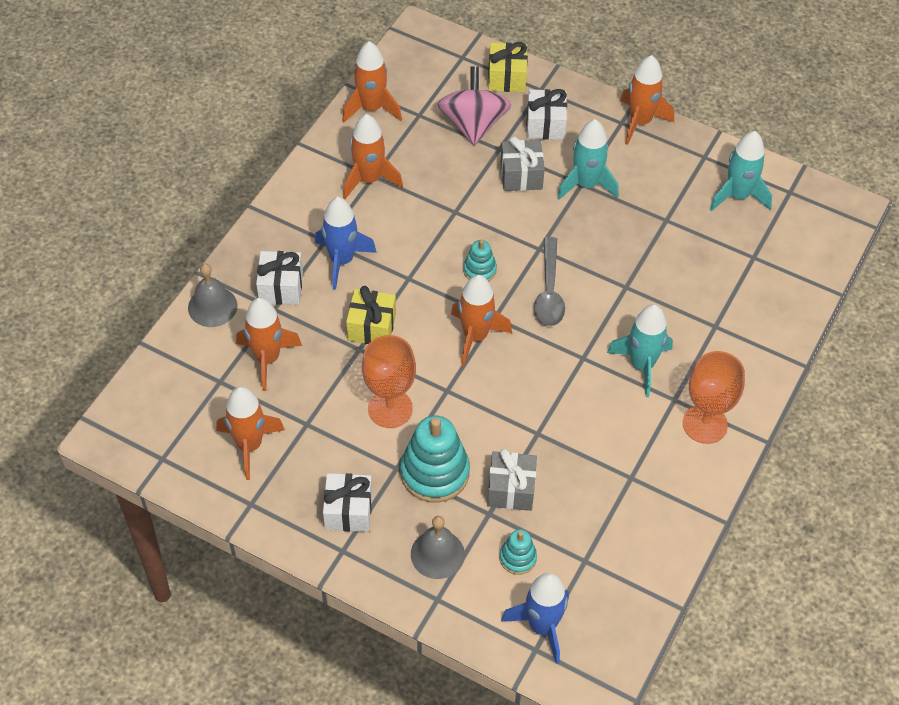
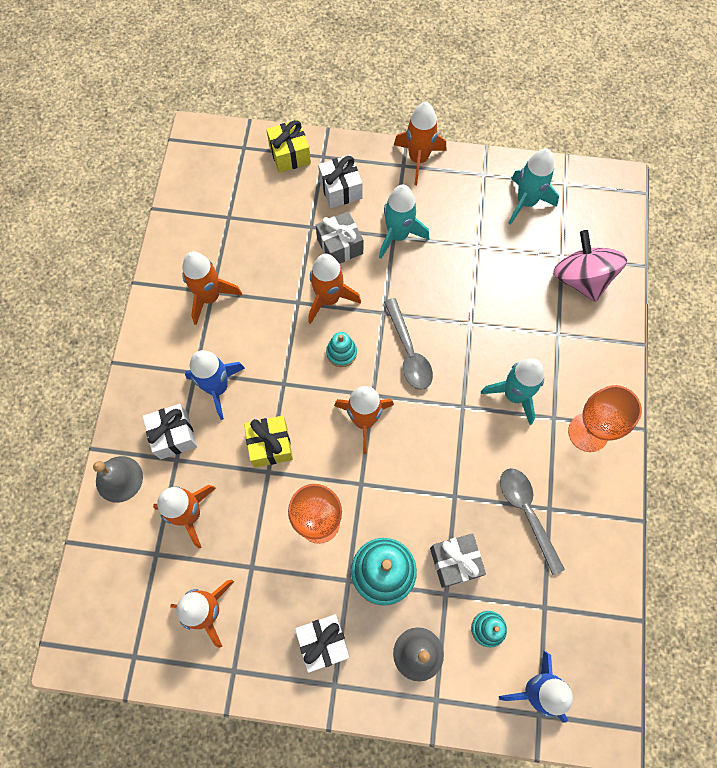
camera: 20 degrees left, 15 degrees up
orange rocket [342,41,402,123] -> orange rocket moved to [308,254,361,324]
pink spinning top [438,66,511,146] -> pink spinning top moved to [553,230,627,302]
none -> grey spoon [500,468,565,575]

